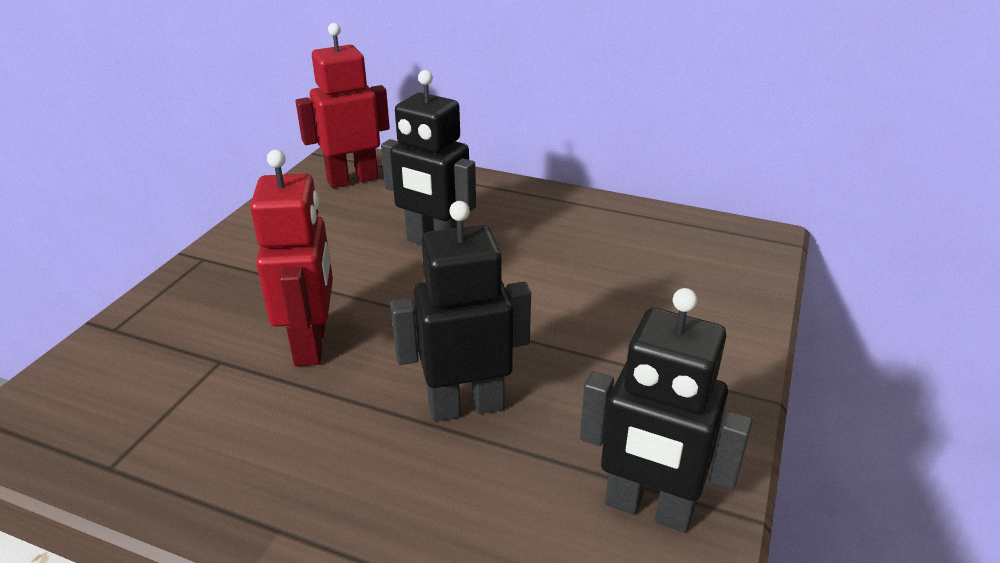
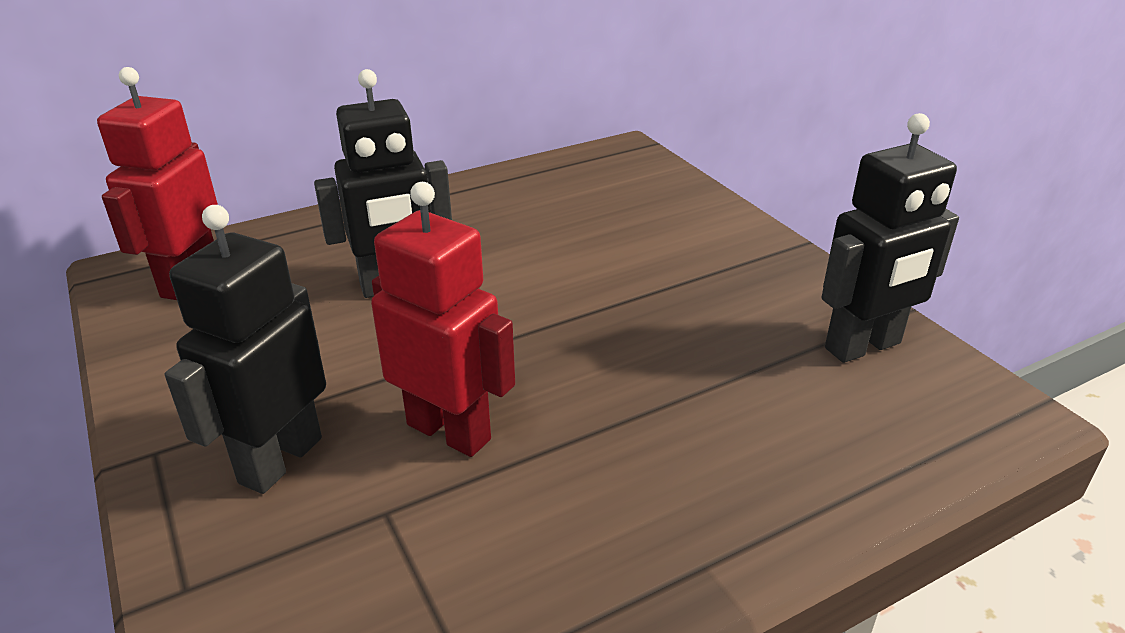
camera: 50 degrees left, 0 degrees up
black robot [391,201,531,422] -> black robot moved to [165,205,326,494]

